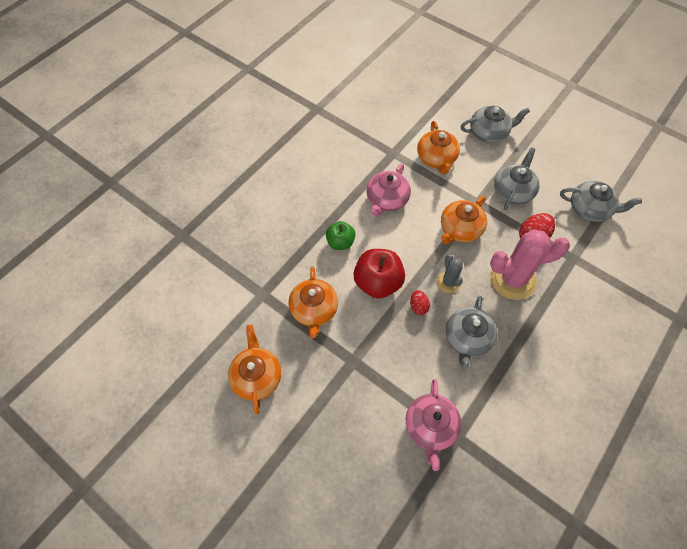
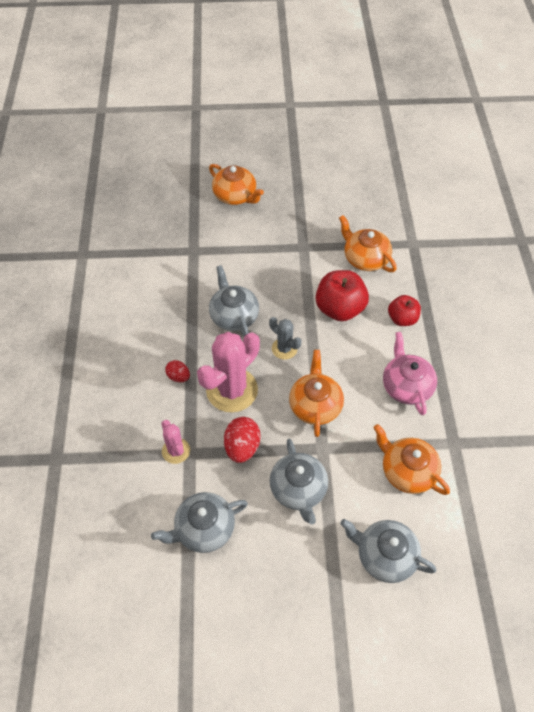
camera: 140 degrees right, 5 degrees down
orange teapot [228,325,281,414] -> orange teapot moved to [209,164,264,205]
green apple [326,221,356,250] -> red apple [388,295,421,326]
pink teapot [406,379,462,471] -> none
red egg [410,290,430,315] -> red egg moved to [165,360,190,382]
grey teapot [461,106,530,143] -> grey teapot turned 75 degrees clockwise [341,519,436,583]
none -> pink cactus [161,420,190,464]

